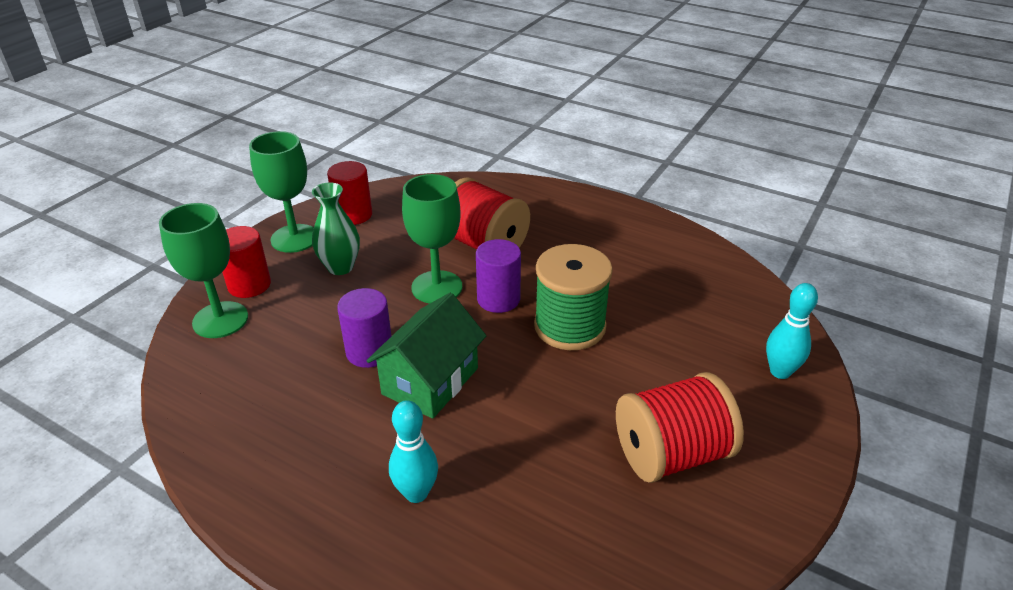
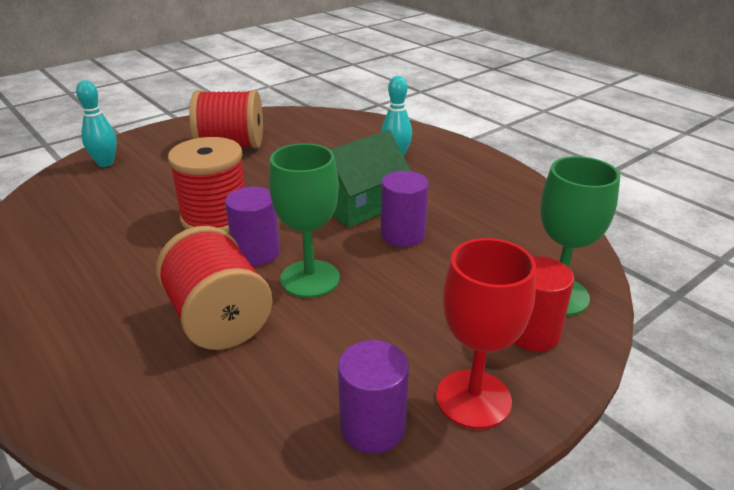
camera: 160 degrees left, 5 degrees down
green goblet [249,131,314,253] -> red goblet [436,238,536,429]
green vase [312,183,360,275] -> none
red cylinder [327,161,372,225] -> purple cylinder [338,340,409,454]
green spool [534,244,613,350] -> red spool [168,137,245,233]

